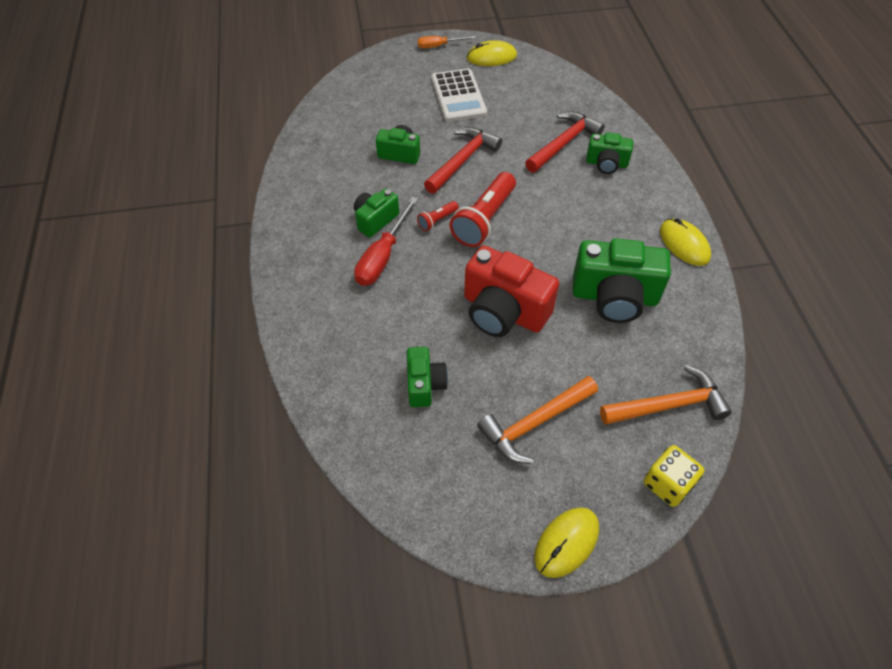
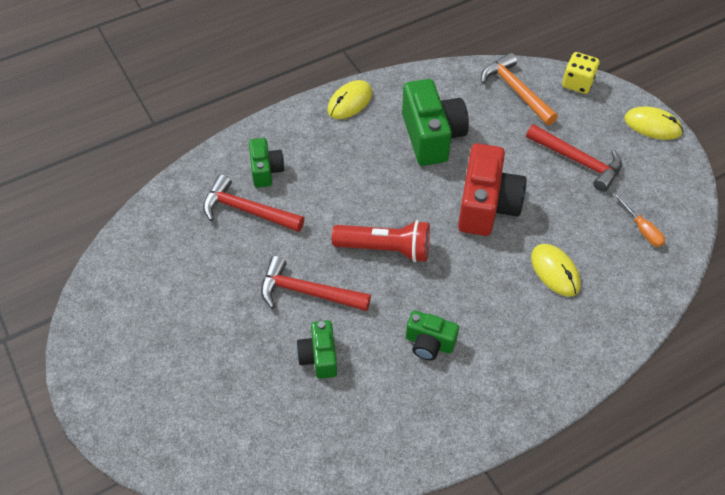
camera: 110 degrees left, 0 degrees up
red screwdriver [354,197,418,286] -> none
green camera [407,347,448,407] -> none
red flashlight [417,201,459,231] -> none
orange screwdriver [418,36,476,48] -> orange screwdriver moved to [612,192,665,247]
white calculator [431,69,487,122] -> none
yellow mouse [467,40,517,66] -> yellow mouse moved to [531,244,581,297]
orange hammer [477,376,598,464] -> red hammer [526,124,622,192]

